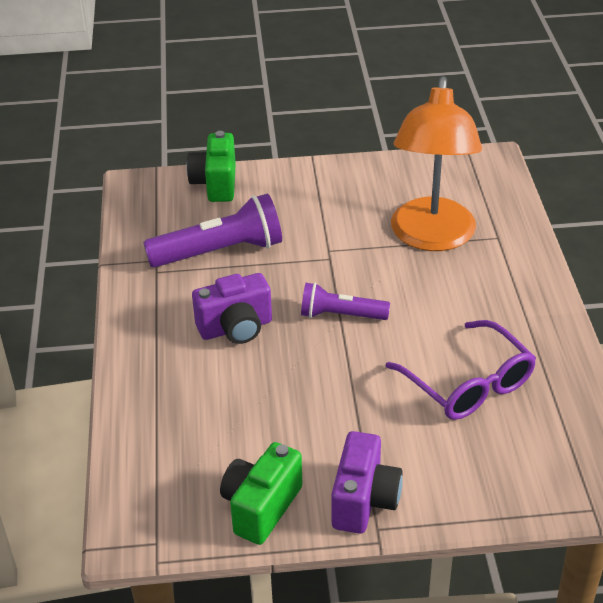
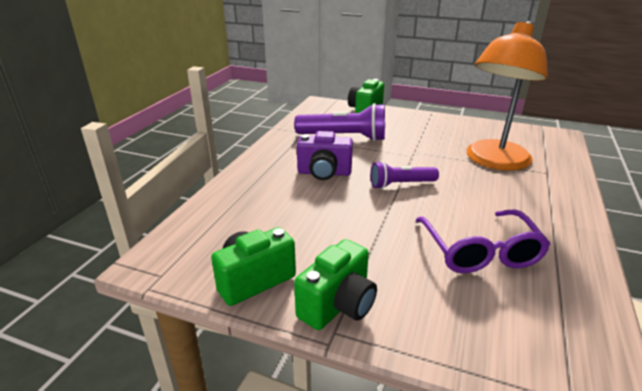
camera: 25 degrees right, 10 degrees down
purple flashlight [301,282,390,320] -> purple flashlight turned 45 degrees counterclockwise [370,161,439,189]
purple camera [331,431,403,534] -> green camera [294,239,377,330]

